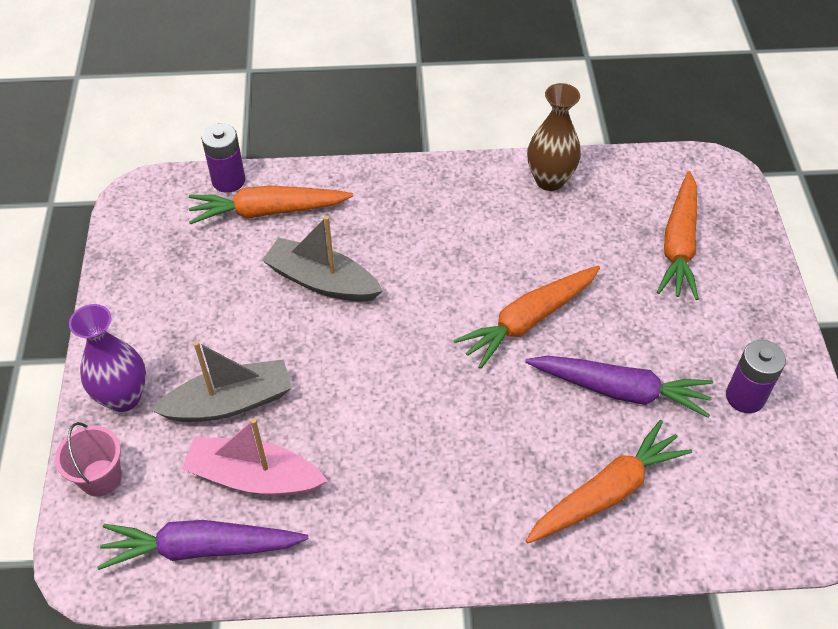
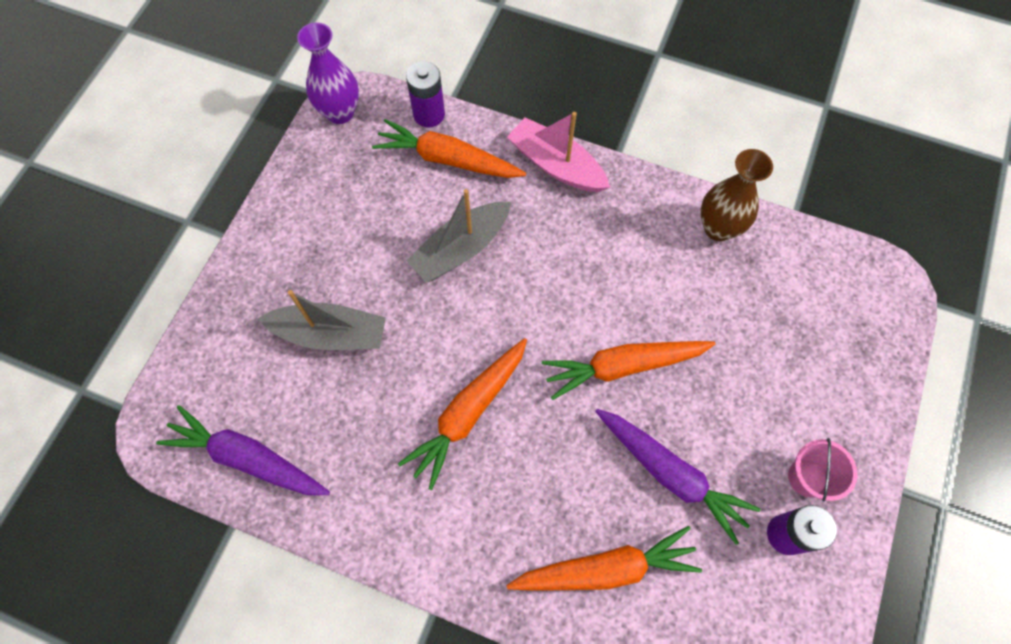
camera: 25 degrees right, 15 degrees up
pink bucket [55,422,122,497] -> pink bucket moved to [788,438,858,502]
purple vase [69,304,146,412] -> purple vase moved to [297,23,359,124]
pink boat [182,418,327,495] -> pink boat moved to [507,112,610,192]
grey boat [262,216,383,302] -> grey boat turned 90 degrees counterclockwise [406,189,511,283]
orange carrot [657,171,699,300] -> orange carrot moved to [398,338,527,490]

